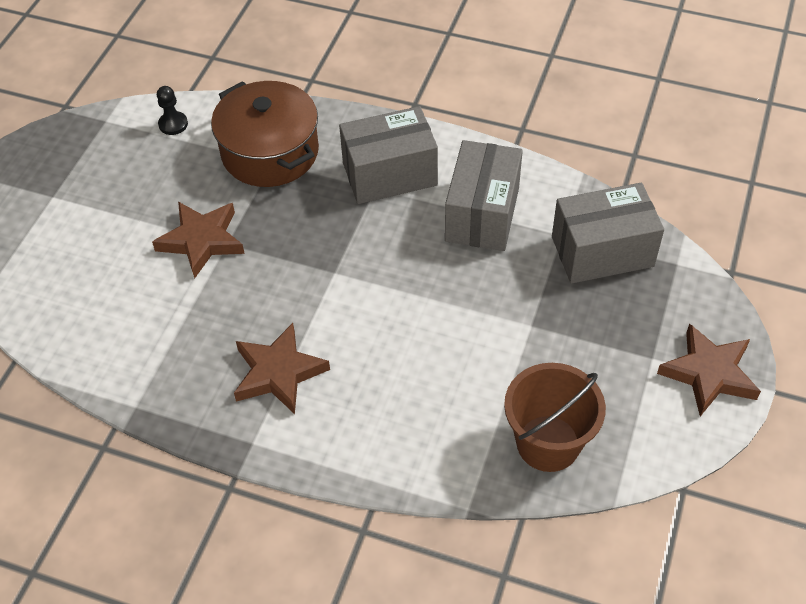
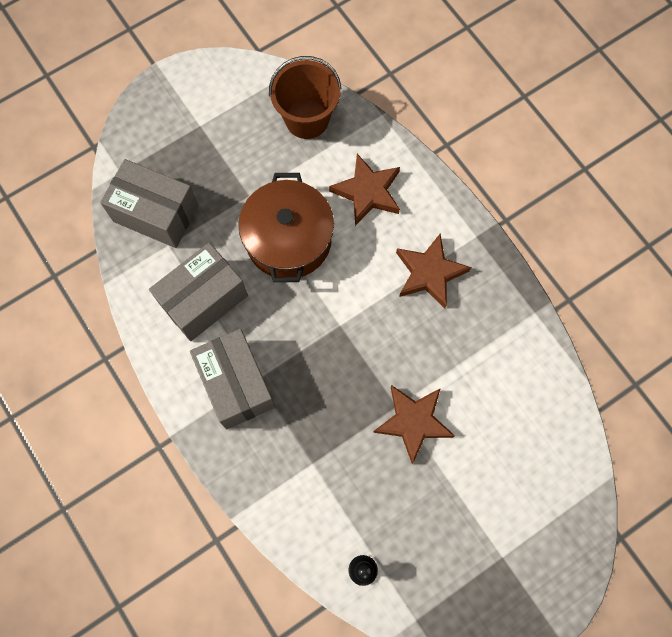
camera: 145 degrees left, 20 degrees up
brown pot [211,81,319,187] -> brown pot moved to [238,173,334,282]
grey box [339,106,438,204] -> grey box turned 45 degrees clockwise [190,329,275,429]
brown star [657,324,761,416] -> brown star moved to [329,154,400,226]

